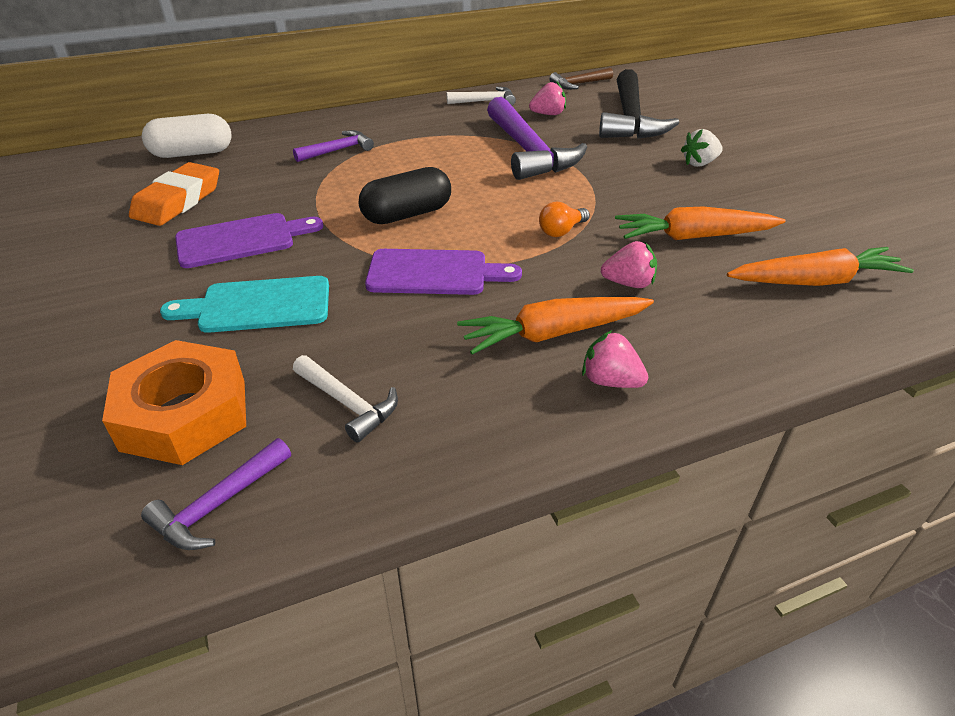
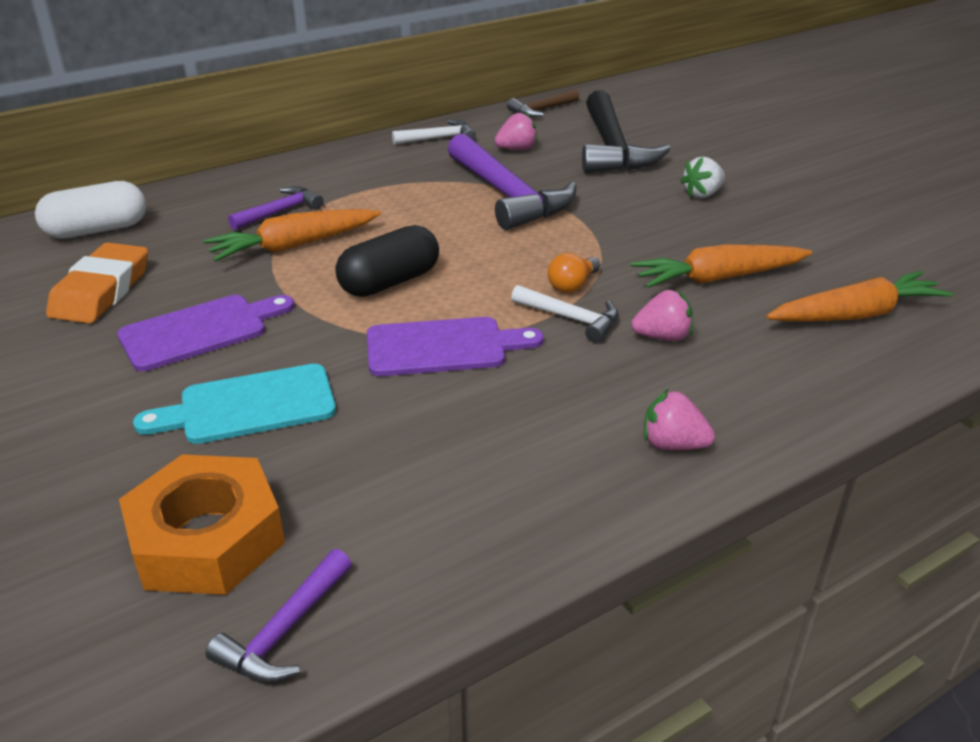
camera: 10 degrees left, 5 degrees down
white hammer [293,355,398,442] -> white hammer moved to [511,285,619,343]
orange carrot [457,297,654,355] -> orange carrot moved to [204,209,381,262]

